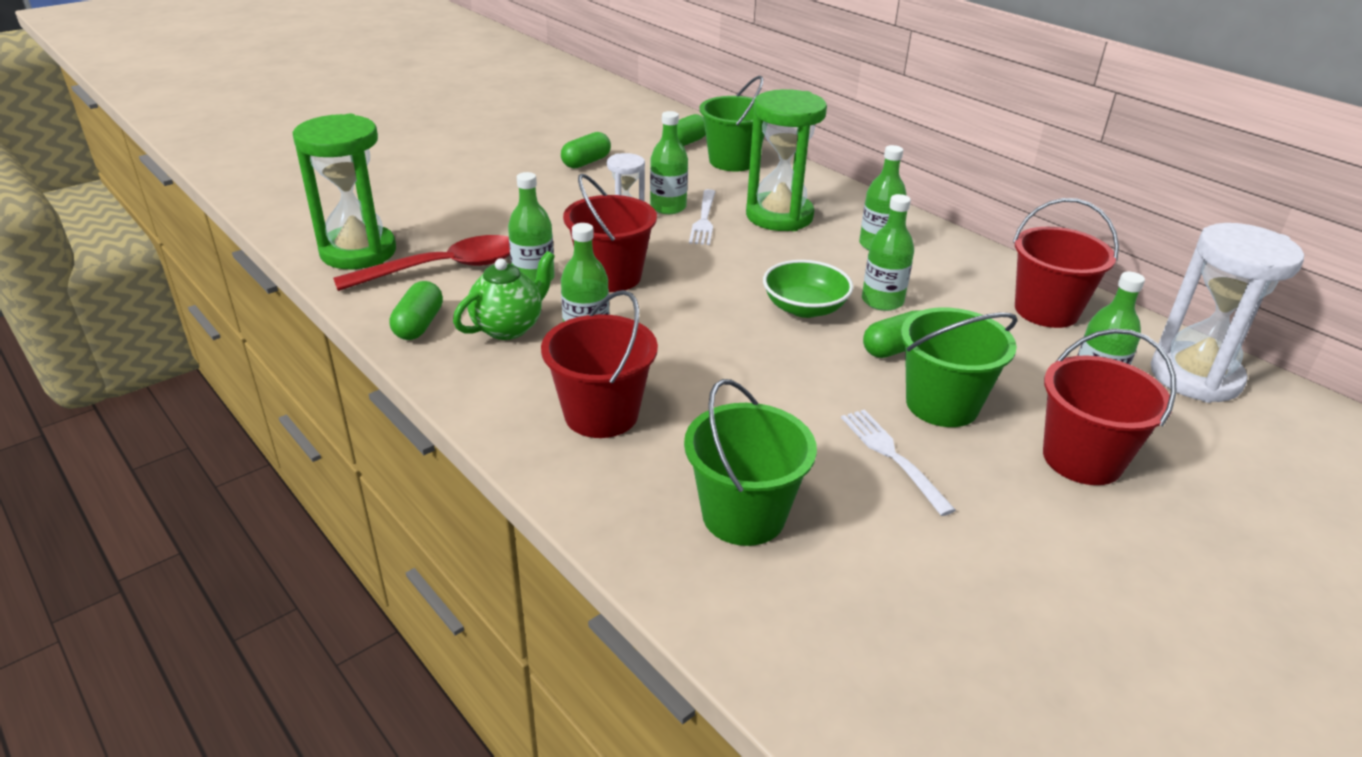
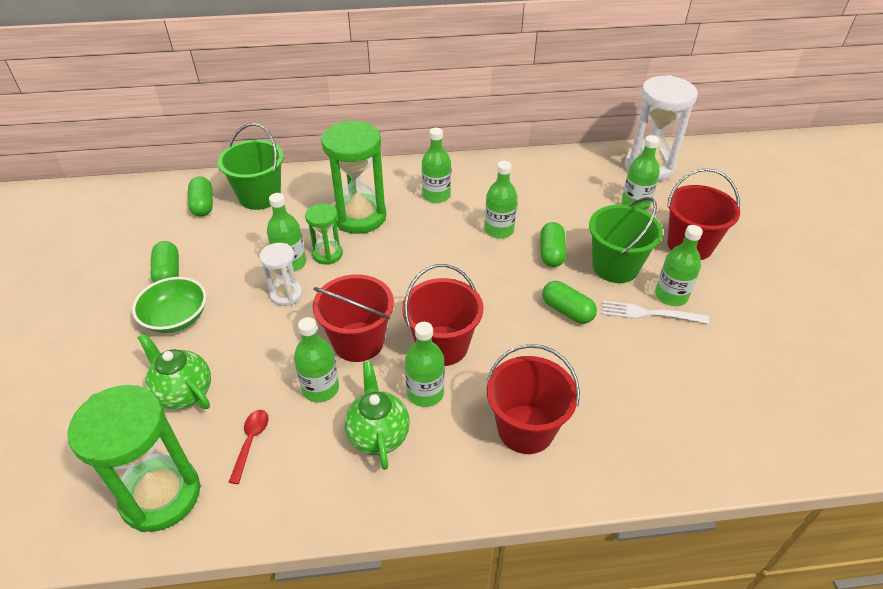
camera: 55 degrees left, 10 degrees up
red spoon [333,235,510,291] -> red spoon [229,410,268,484], size x0.47
green capsule [389,281,443,340] -> green capsule moved to [542,281,597,324]
green bucket [684,379,817,546] -> none
white fork [689,189,715,245] -> green hourglass [305,204,343,265]
green bowl [763,260,853,318] -> green bowl moved to [132,277,207,333]
red bucket [1013,198,1119,328] -> red bucket moved to [402,264,483,366]
none -> green teapot [138,333,211,410]
none -> green bottle [655,225,703,306]

